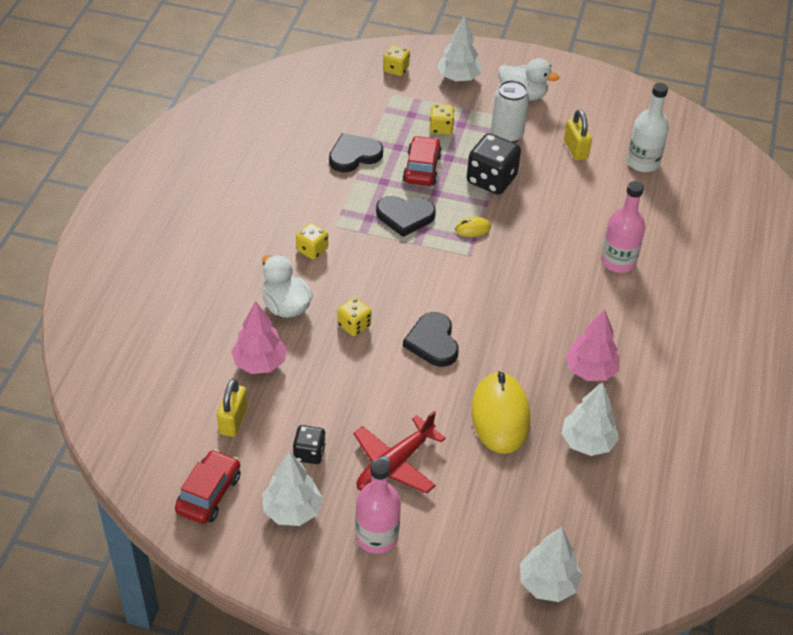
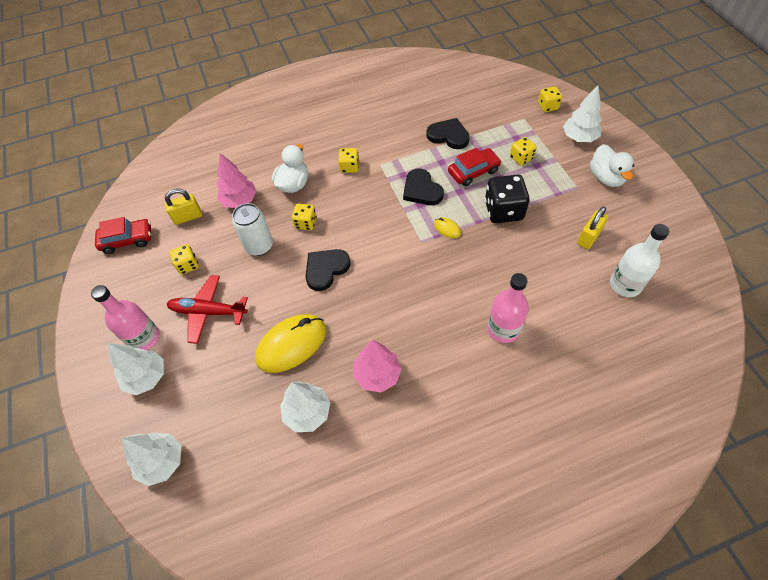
camera: 60 degrees right, 10 degrees up
white tree [262,451,323,526] -> white tree moved to [108,343,164,395]
black dice [293,425,326,464] -> yellow dice [169,244,199,275]
white can [491,80,529,143] -> white can moved to [232,203,273,256]

